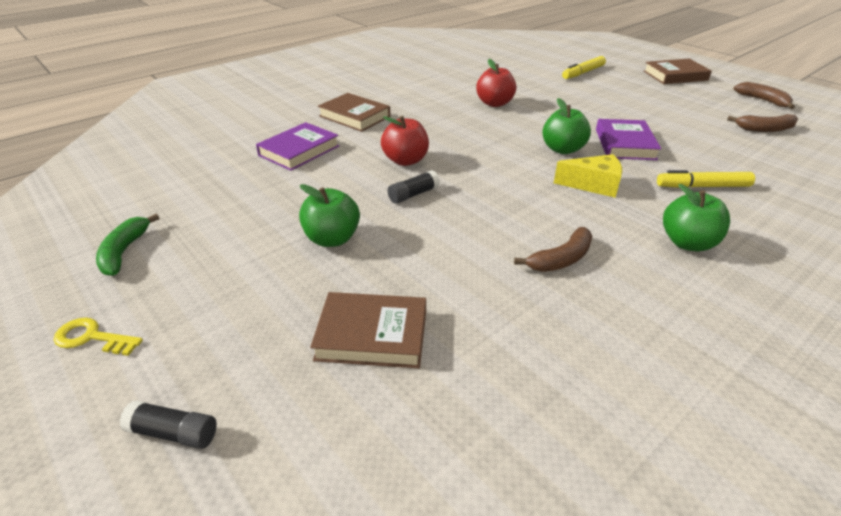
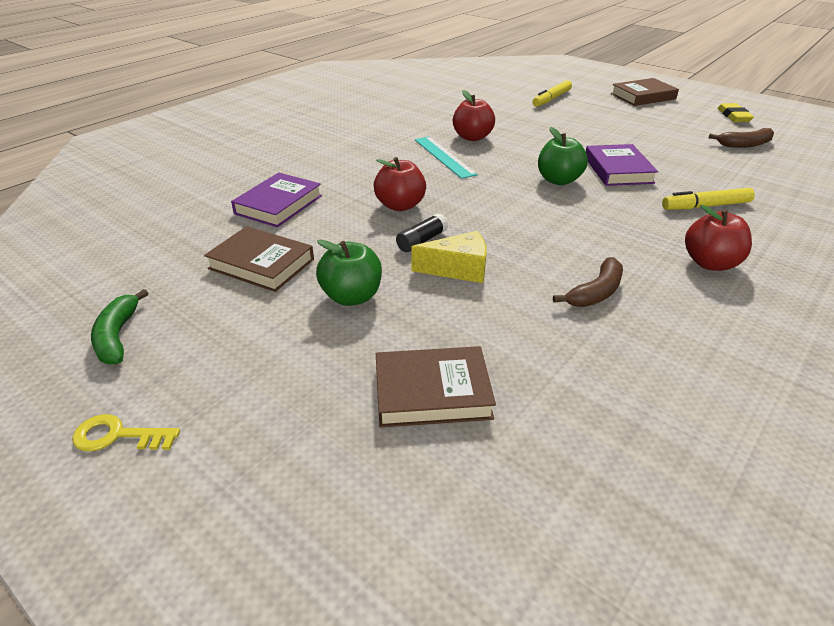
camera: 10 degrees left, 0 degrees up
black glue stick [119,400,217,449] -> none
brown book [318,93,390,132] -> brown book moved to [204,226,314,292]
yellow cheese [554,154,622,198] -> yellow cheese moved to [411,231,487,283]
green apple [663,184,730,251] -> red apple [685,205,752,271]
brown banana [734,82,795,109] -> yellow eraser [717,103,754,122]
none -> turquoise ruler [415,136,478,179]

